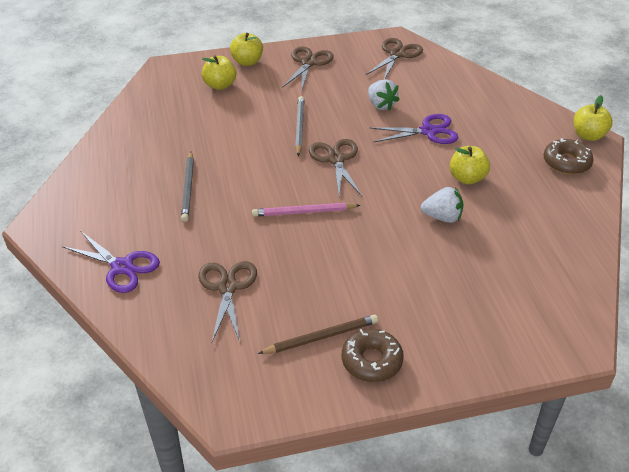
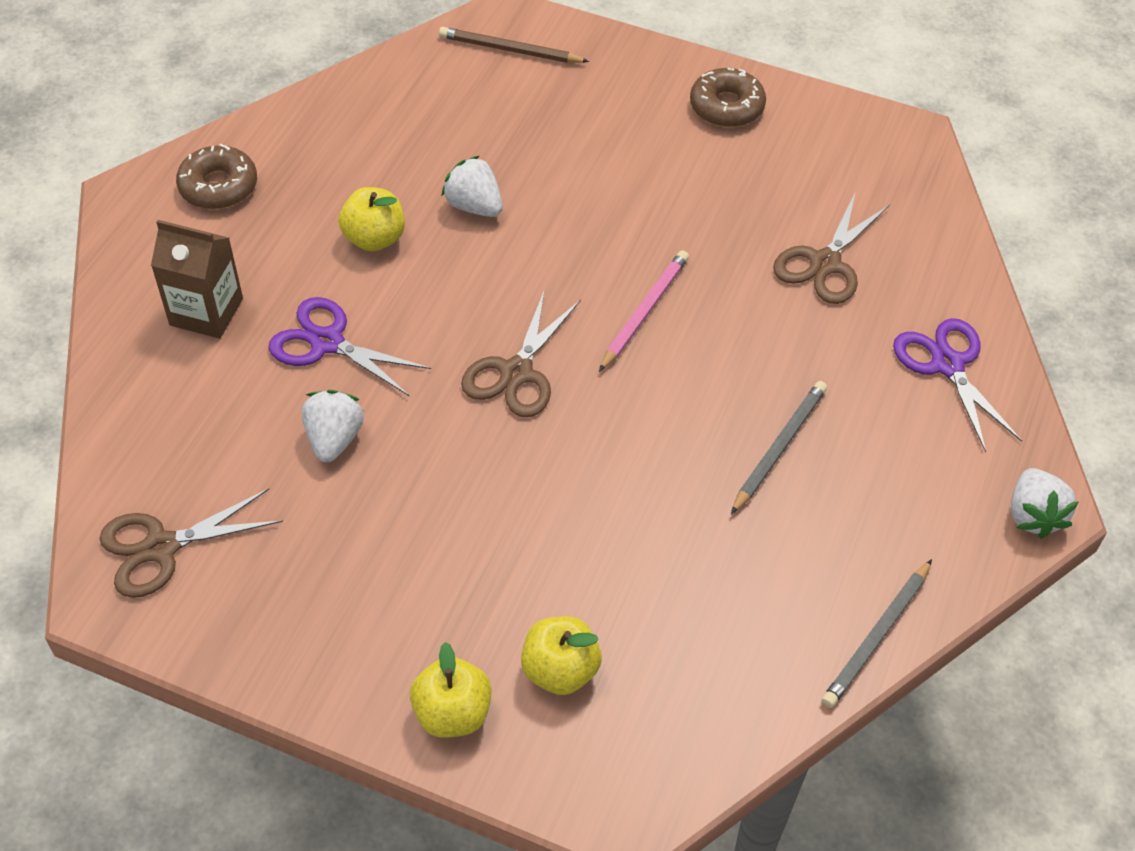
camera: 145 degrees left, 10 degrees up
pink pencil [252,203,361,217] -> pink pencil turned 90 degrees counterclockwise [599,250,689,372]
brown pencil [258,315,378,354] -> brown pencil moved to [439,27,589,63]
brown scissors [282,46,334,89] -> none
grey pencil [295,96,304,156] -> grey pencil moved to [822,559,932,708]
yellow apple [574,95,613,141] -> none
none -> brown carton [151,220,243,338]
none -> white strawberry [1011,468,1078,539]

